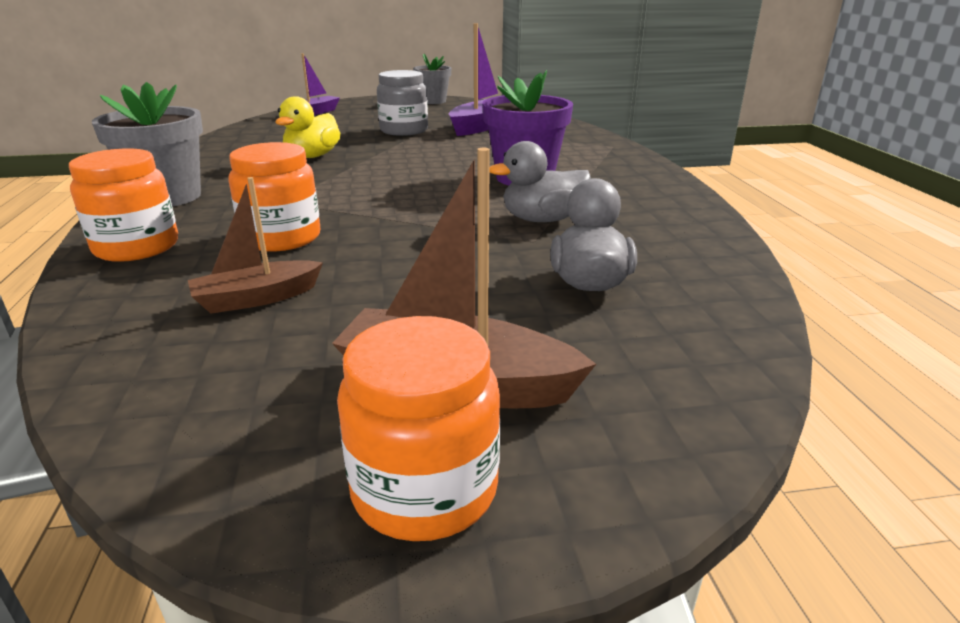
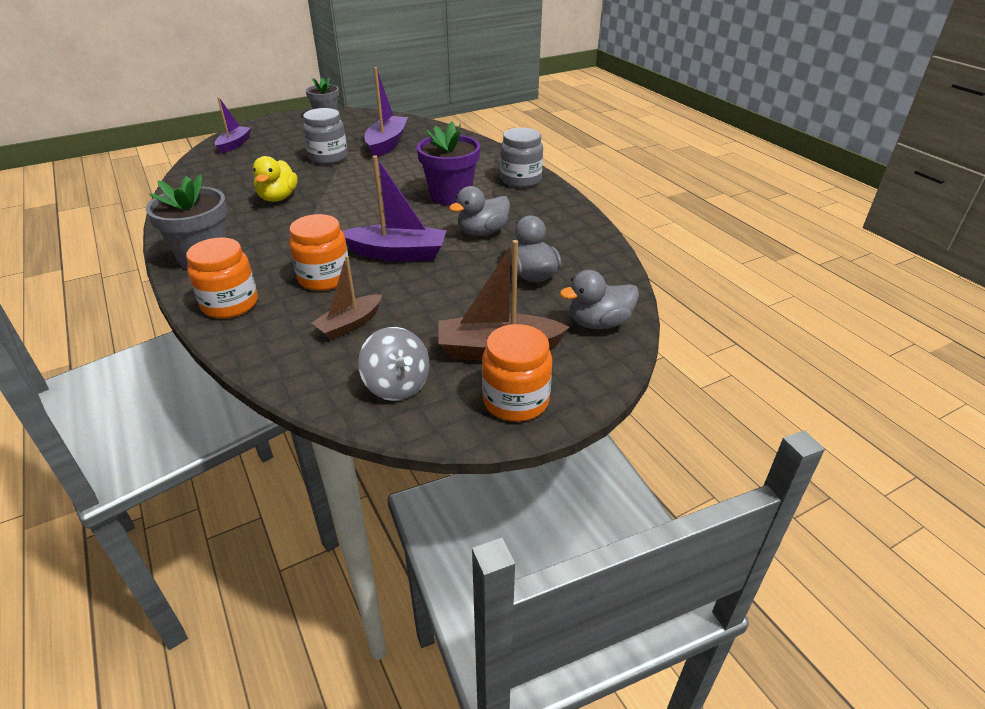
camera: 20 degrees left, 10 degrees up
none -> purple boat [343,155,447,261]
none -> grey spinning top [358,327,430,401]
none -> grey jar [500,128,543,188]
none -> grey duck [560,270,639,329]

